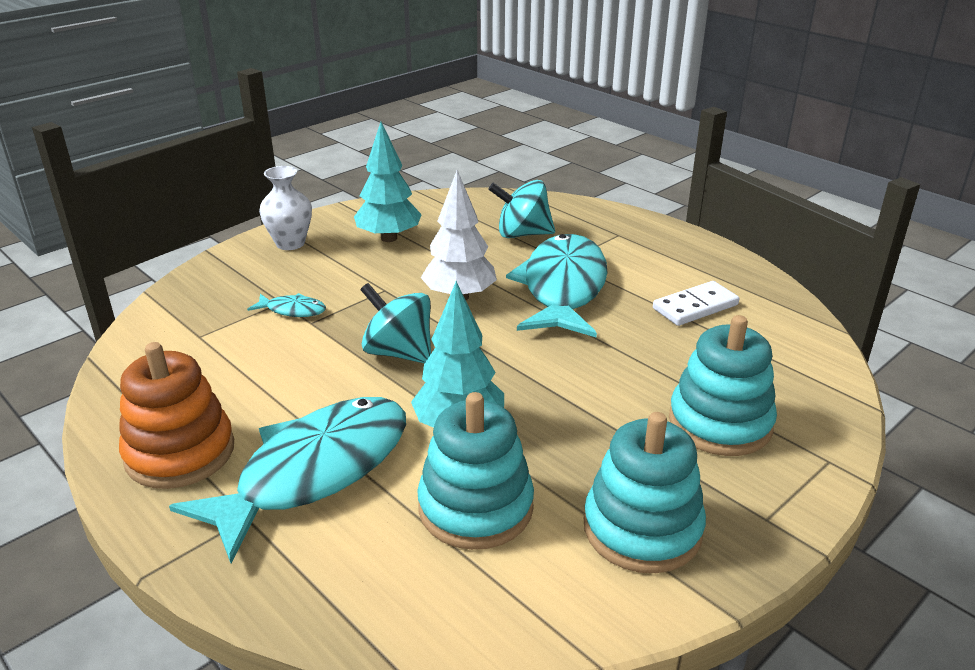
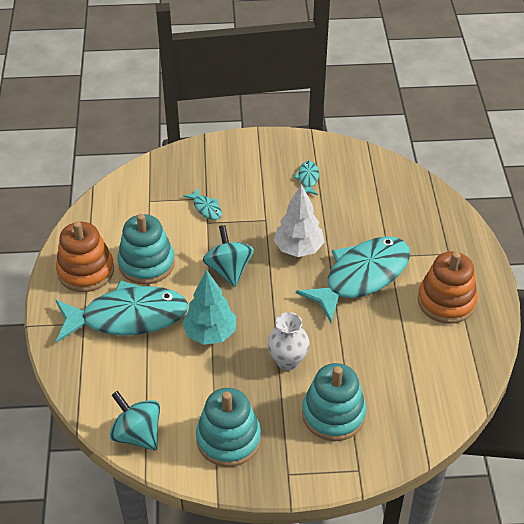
camera: 40 degrees right, 15 degrees up
white vase [259,166,312,250] -> white vase moved to [268,312,309,370]
turquoise tree [354,122,422,242] -> turquoise fish [293,161,319,195]
turquoise stacking toy [417,392,534,550] -> turquoise stacking toy moved to [118,214,175,285]
turquoise spinning top [488,180,555,238] -> turquoise spinning top moved to [109,391,160,451]
white domino [653,281,739,326] -> none
none -> orange stacking toy [418,252,478,324]

